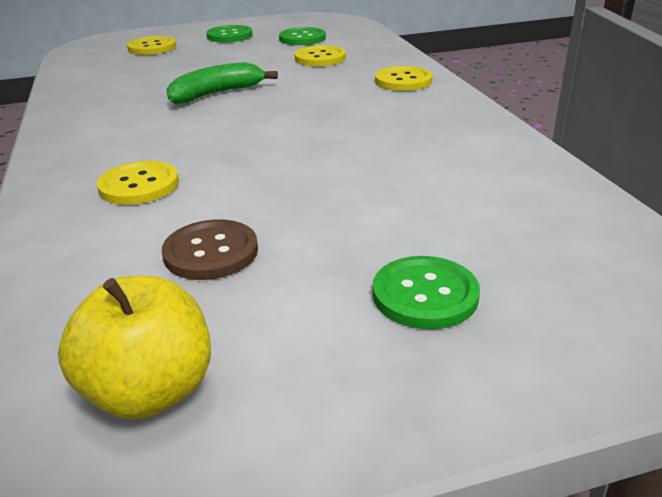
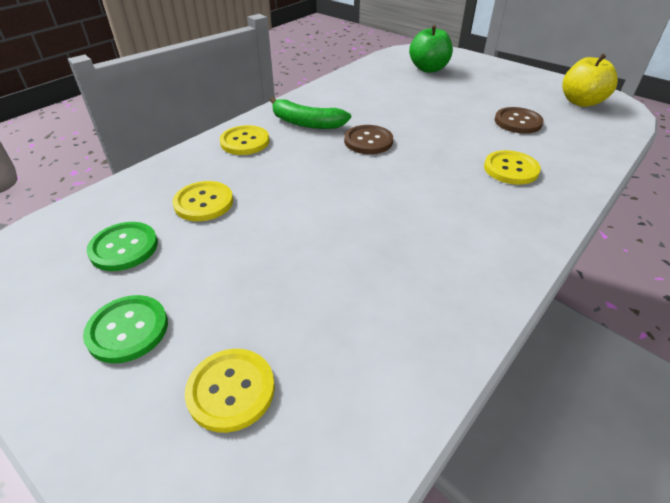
camera: 125 degrees left, 10 degrees up
green banana [166,62,278,104] -> green banana moved to [270,97,351,129]
green button [373,256,480,329] -> none
none -> brown button [344,125,393,154]
none -> green apple [409,25,453,73]

